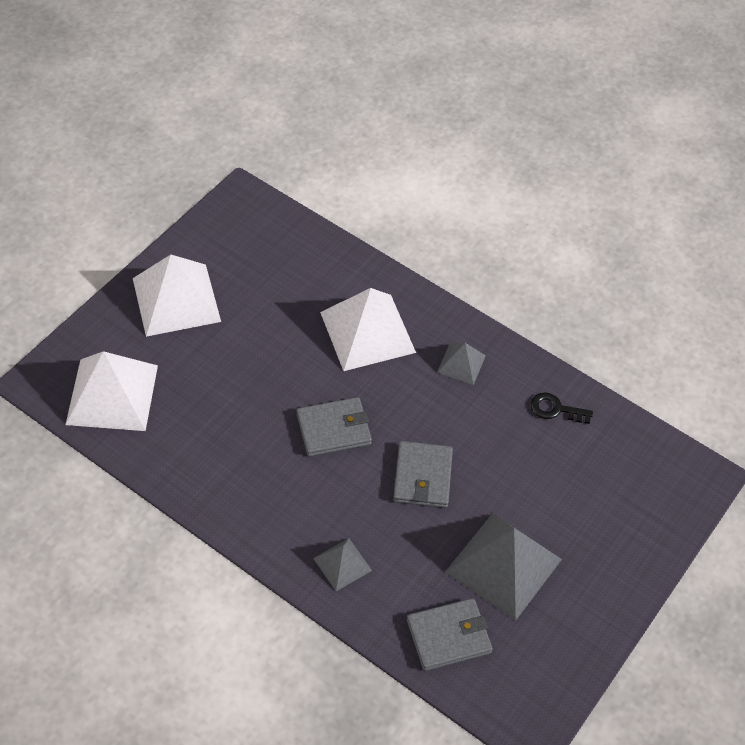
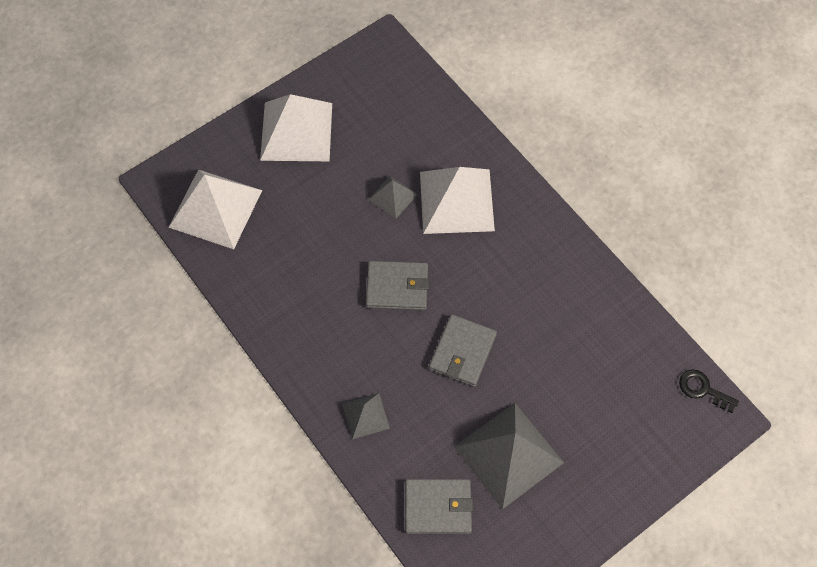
camera: 20 degrees right, 10 degrees up
grey pyramid [437,343,486,385] -> grey pyramid moved to [368,176,418,219]
black key [531,392,593,424] -> black key moved to [679,370,739,413]

